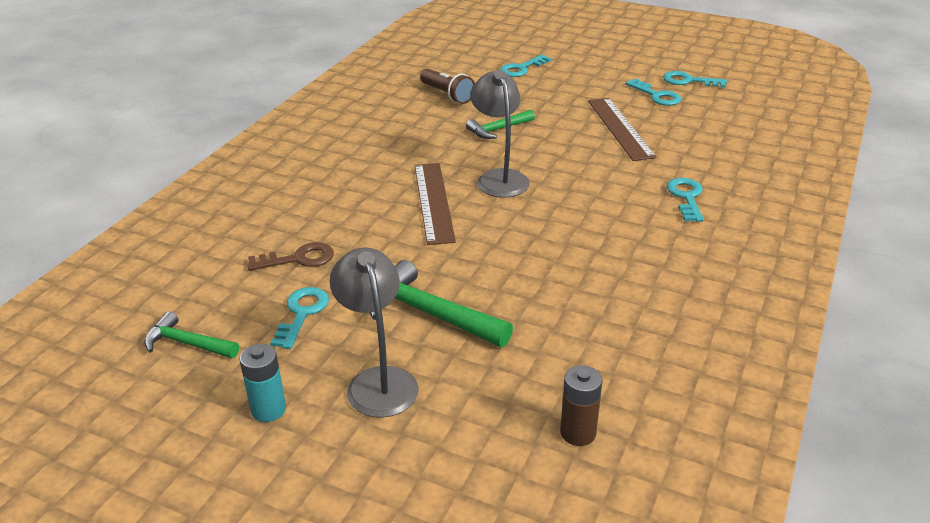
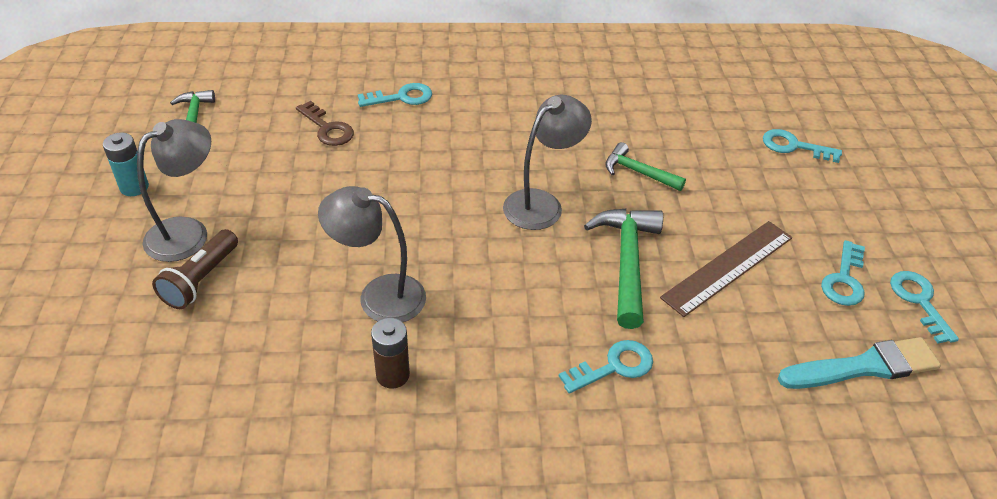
camera: 60 degrees right, 10 degrees up
turquoise key [270,287,329,349] -> turquoise key moved to [358,83,432,107]
green hammer [369,260,513,347] -> green hammer moved to [584,209,663,329]
brown ruler [414,163,456,245] -> none
brown flashlight [420,69,475,104] -> brown flashlight moved to [152,229,238,309]
brown battery [560,365,602,446] -> brown battery moved to [371,318,410,389]
none -> grey lamp [318,186,426,322]
none -> turquoise brush [778,337,941,389]

